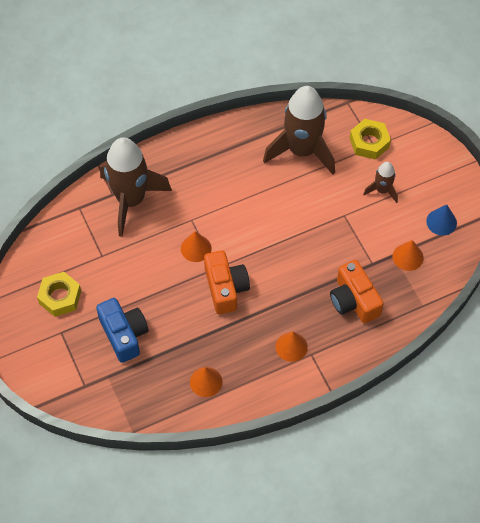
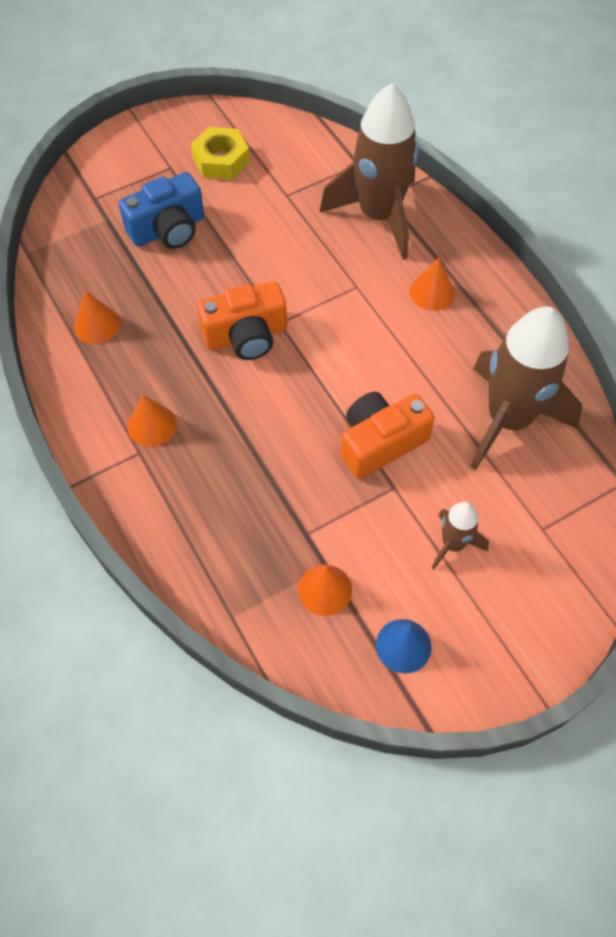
camera: 85 degrees right, 0 degrees up
orange cone [181,231,212,262] -> orange cone moved to [410,258,455,311]
orange camera [330,260,384,323] -> orange camera moved to [341,392,435,479]
yellow nut [350,119,391,160] -> none

